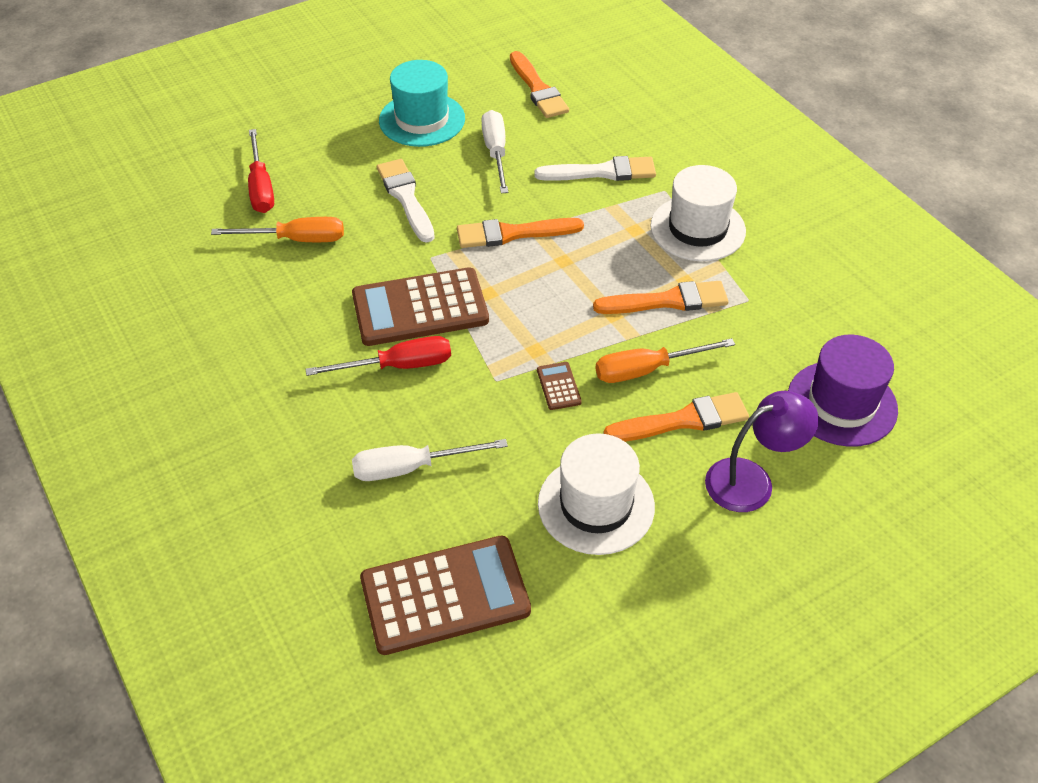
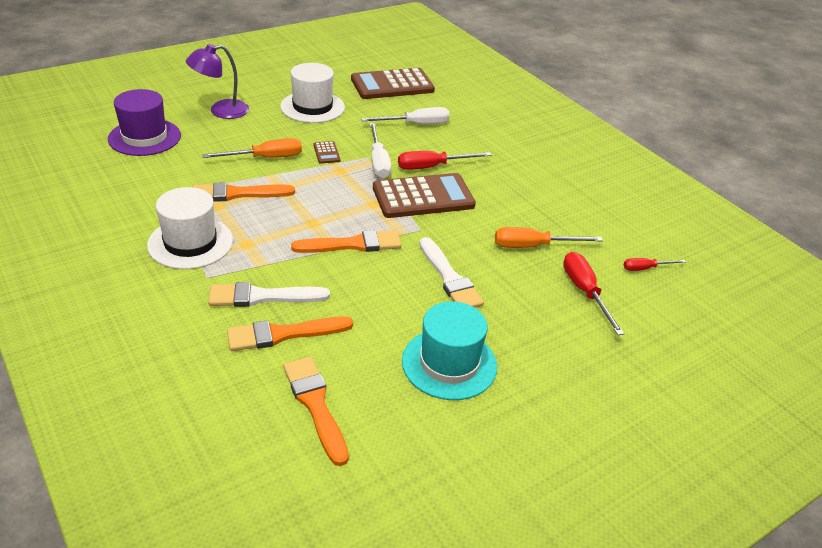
camera: 175 degrees right, 10 degrees down
white screwdriver [481,110,508,193] -> white screwdriver moved to [370,123,391,179]
orange brush [603,392,749,442] -> orange brush moved to [227,316,353,351]
none -> red screwdriver [624,258,686,271]

